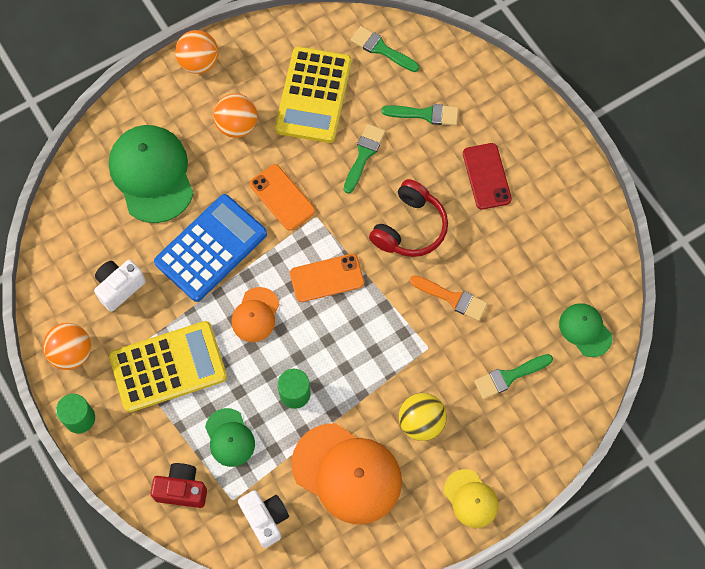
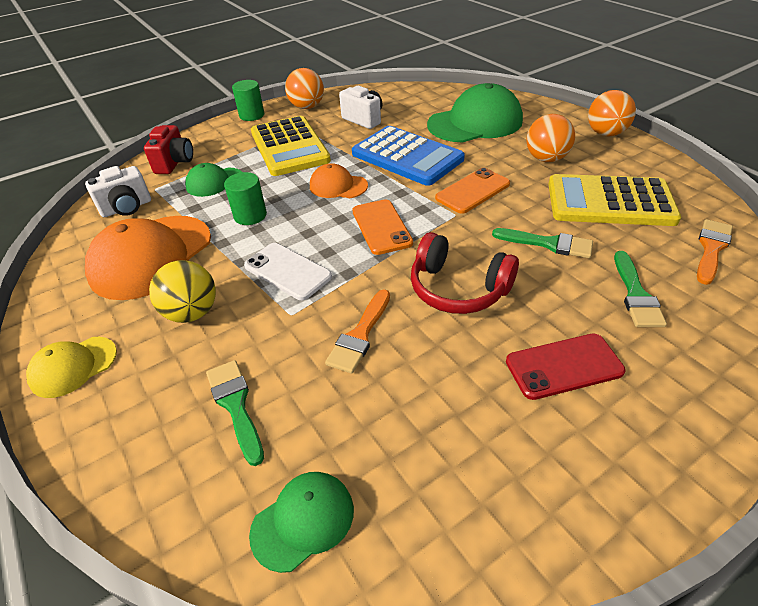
camera: 90 degrees right, 25 degrees down
green brush [350,26,419,72] -> orange brush [697,219,733,285]
none -> white phone [244,243,332,300]

